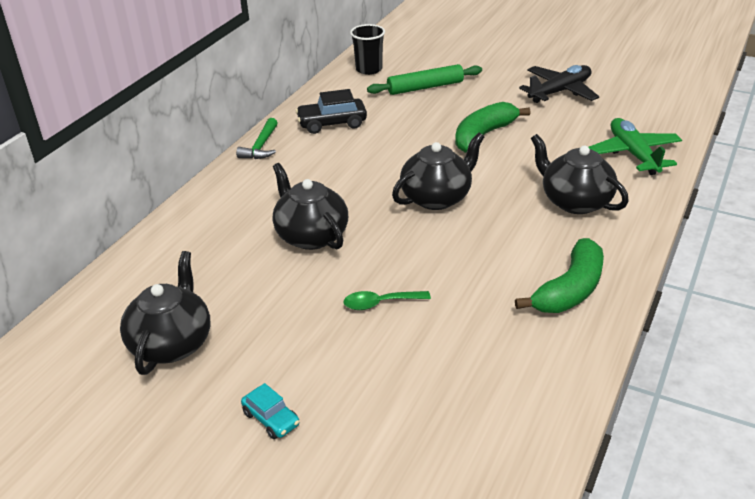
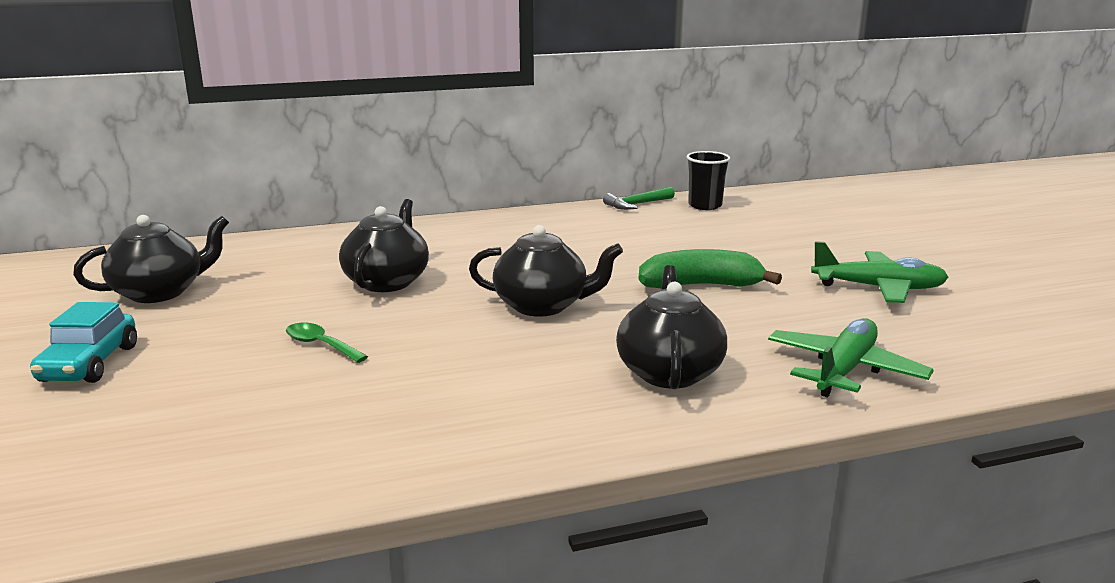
camera: 45 degrees right, 15 degrees down
green hammer [236,118,278,159] -> green hammer moved to [603,187,675,210]
turquoise car [241,383,300,439] -> turquoise car [30,302,137,383], size x1.63
black car [296,89,367,134] -> none
green rolling pin [367,64,482,95] -> none
green banana [515,238,604,313] -> none
black plane [519,65,599,103] -> green plane [811,241,949,303]

